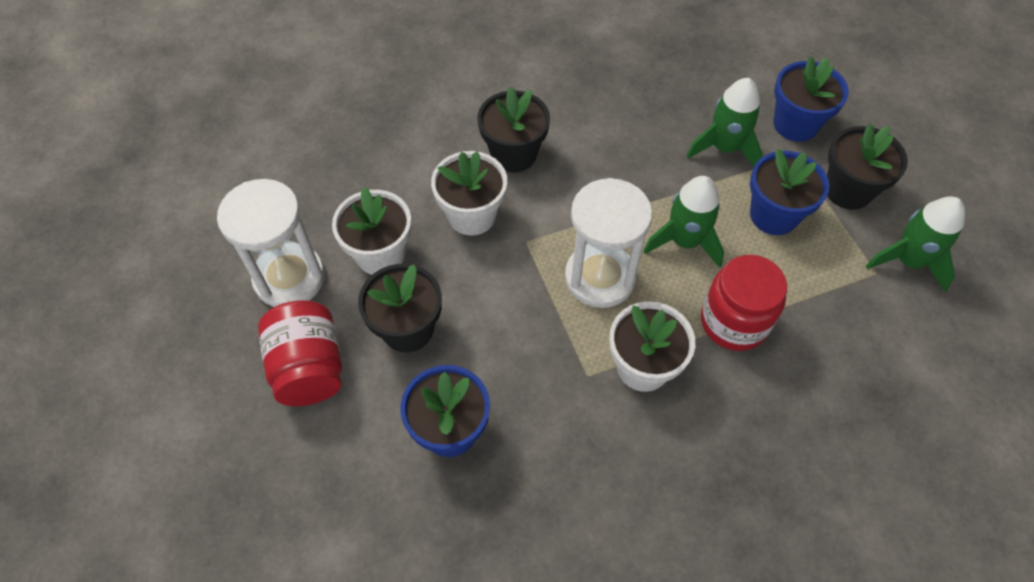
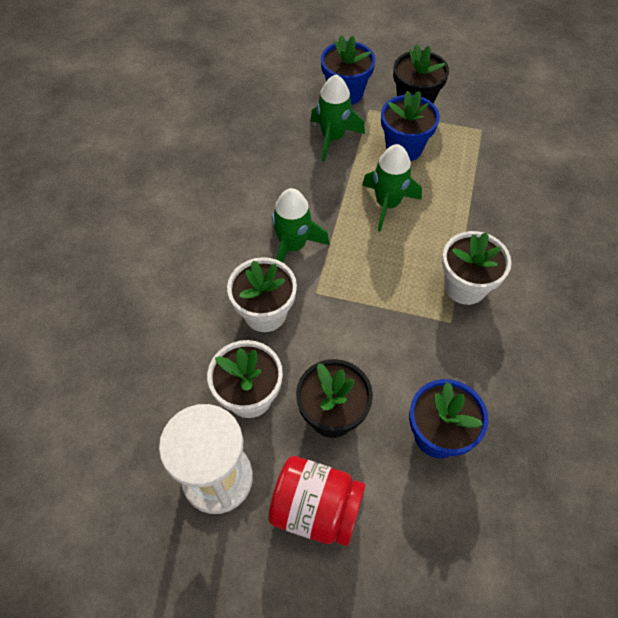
camera: 55 degrees left, 0 degrees up
black flower pot [478,87,550,173] -> none
white hourglass [565,178,652,308] -> none
red jar [701,255,787,351] -> none
green rocket [866,197,965,292] -> green rocket moved to [272,188,330,263]

